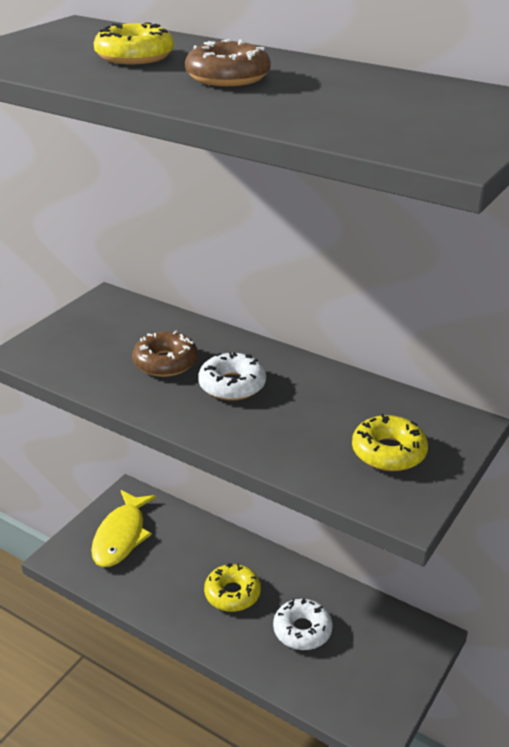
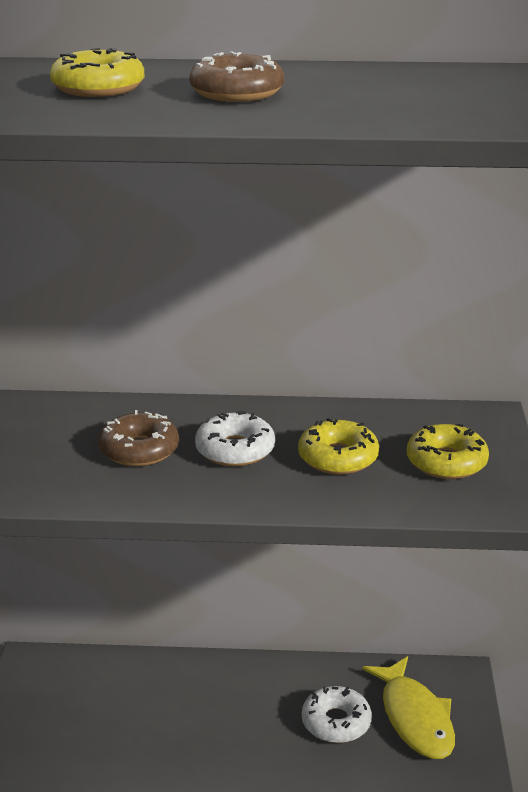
camera: 30 degrees left, 5 degrees down
yellow fish [91,490,156,567] -> yellow fish moved to [362,656,455,759]
yellow donut [204,563,261,612] -> yellow donut moved to [298,418,379,475]

